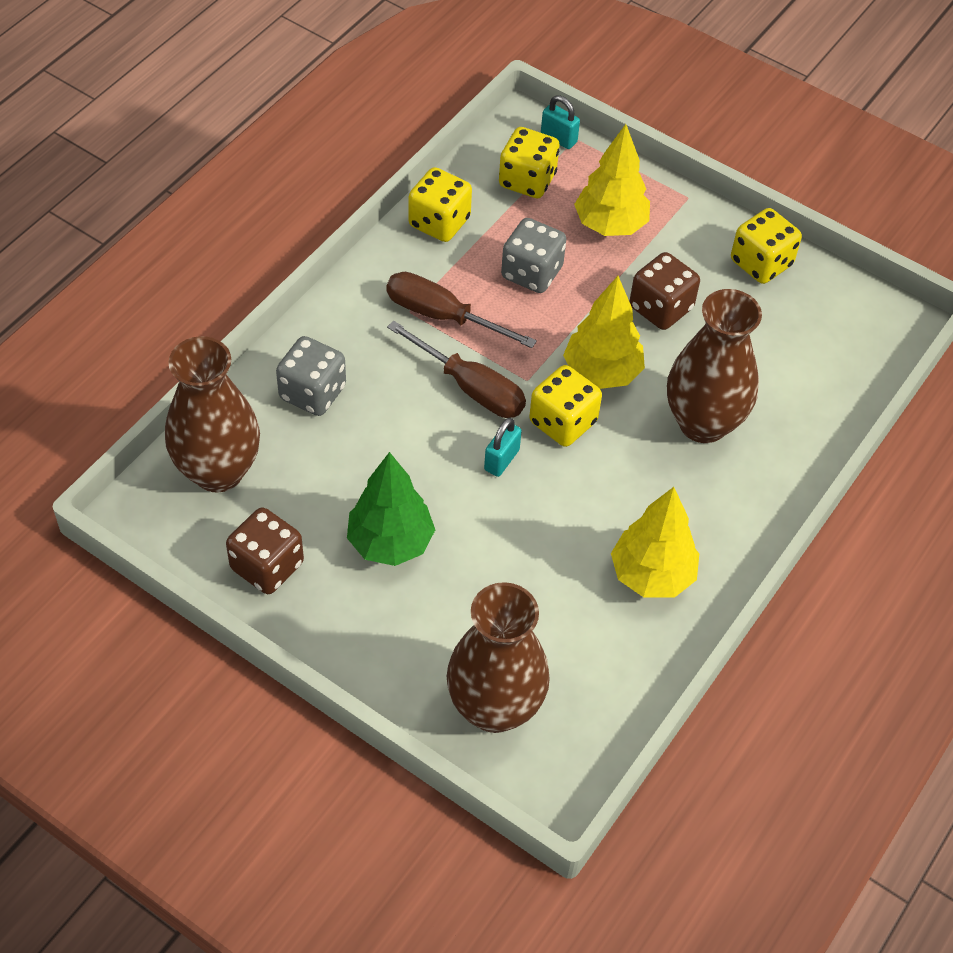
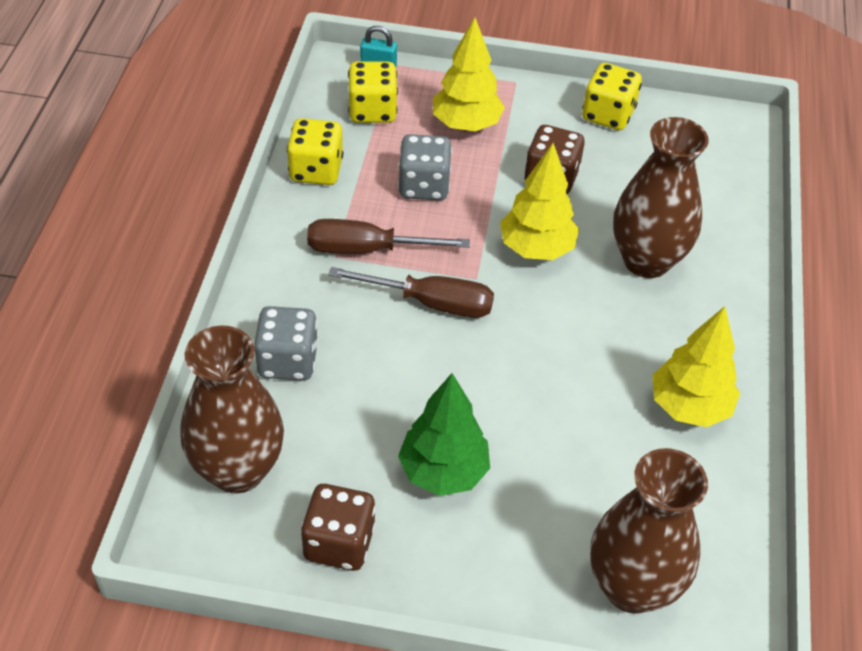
camera: 25 degrees left, 5 degrees down
turquoise padlock [484,418,522,477] -> none
yellow dice [529,365,602,447] -> none

